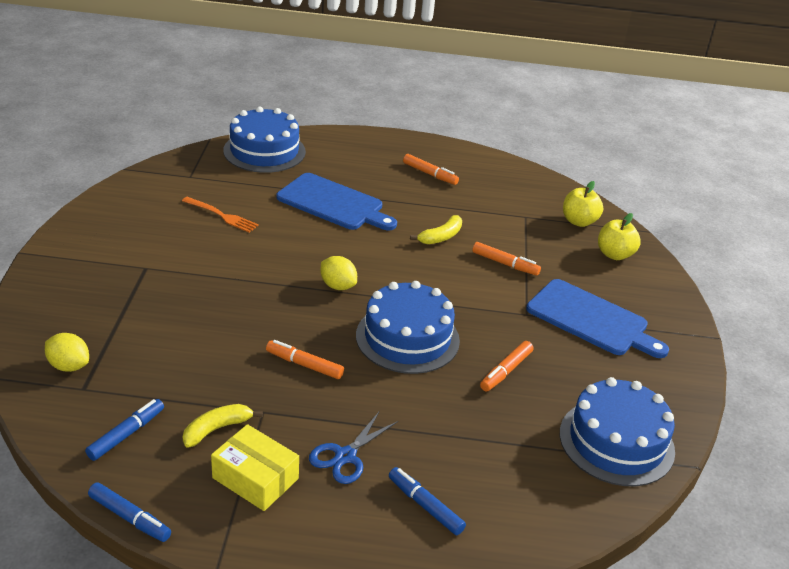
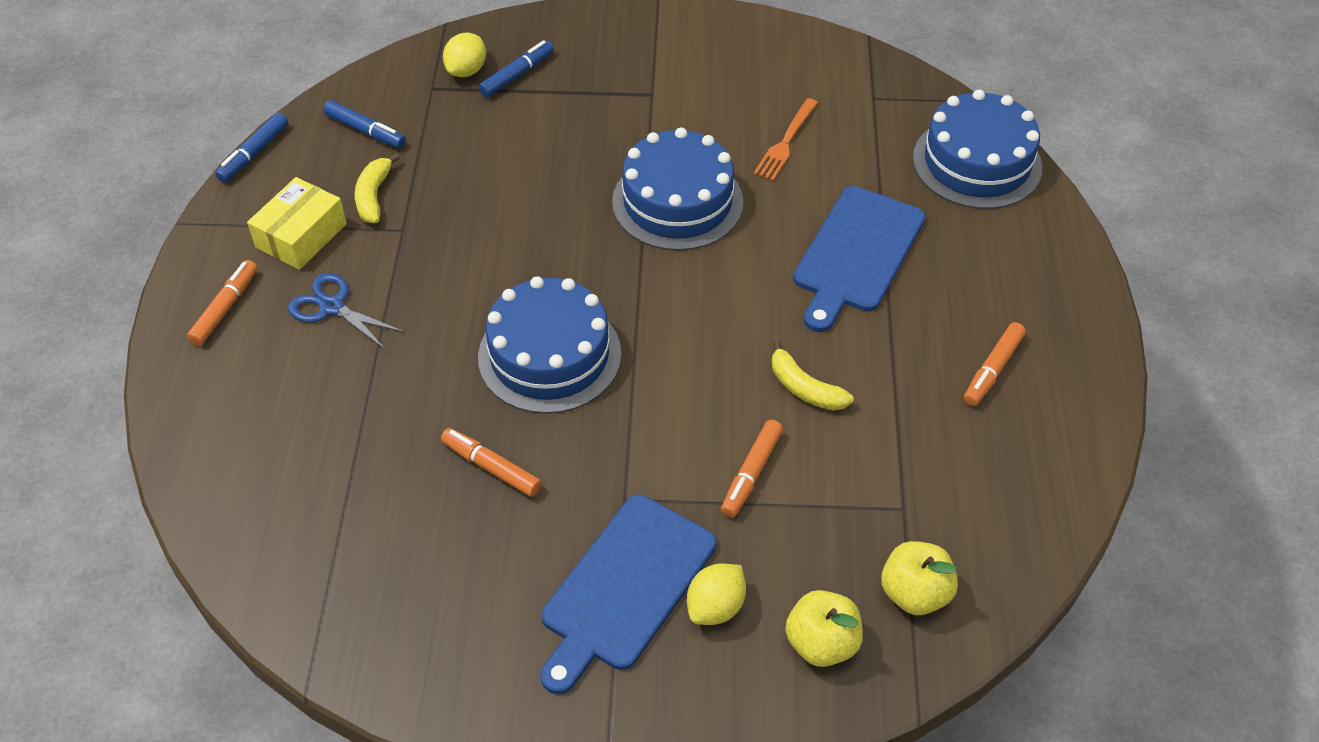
camera: 90 degrees right, 15 degrees up
yellow banana [183,404,263,448] -> yellow banana turned 135 degrees counterclockwise [355,153,400,223]
orange marker [266,340,344,379] -> orange marker moved to [187,260,258,346]
yellow lemon [320,256,357,290] -> yellow lemon moved to [687,563,746,625]
blue marker [389,467,466,536] -> blue marker moved to [479,40,554,97]
blue cake [560,377,675,486] -> blue cake moved to [612,127,743,251]

